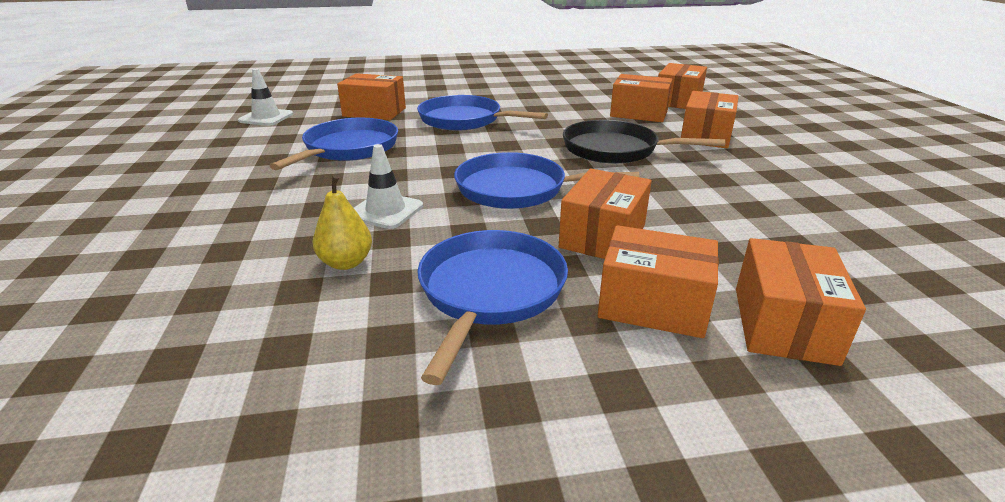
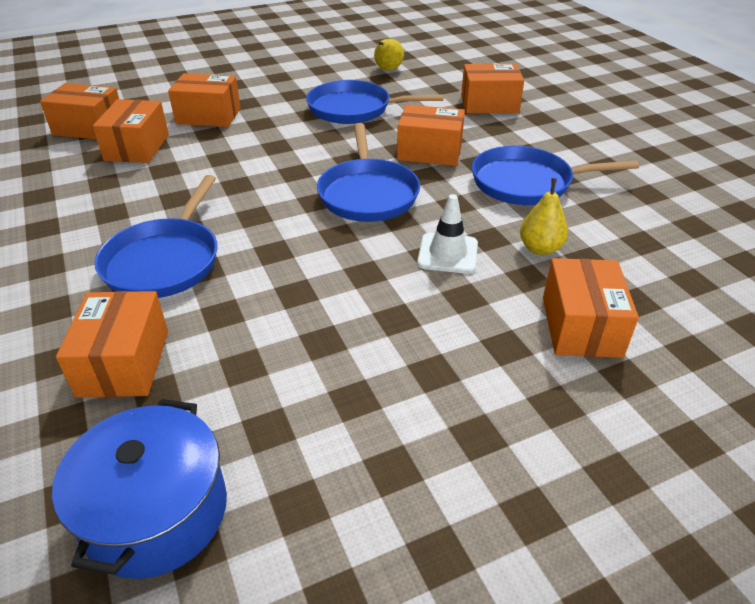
camera: 105 degrees left, 10 degrees up
white traffic cone [238,69,293,126] -> blue pot [52,399,227,579]
blue pan [270,118,398,170] -> blue pan moved to [306,80,444,124]
black pan [563,120,726,164] -> none
orange box [597,225,719,338] -> orange box moved to [543,258,639,358]
none -> yellow pear [374,39,404,70]

